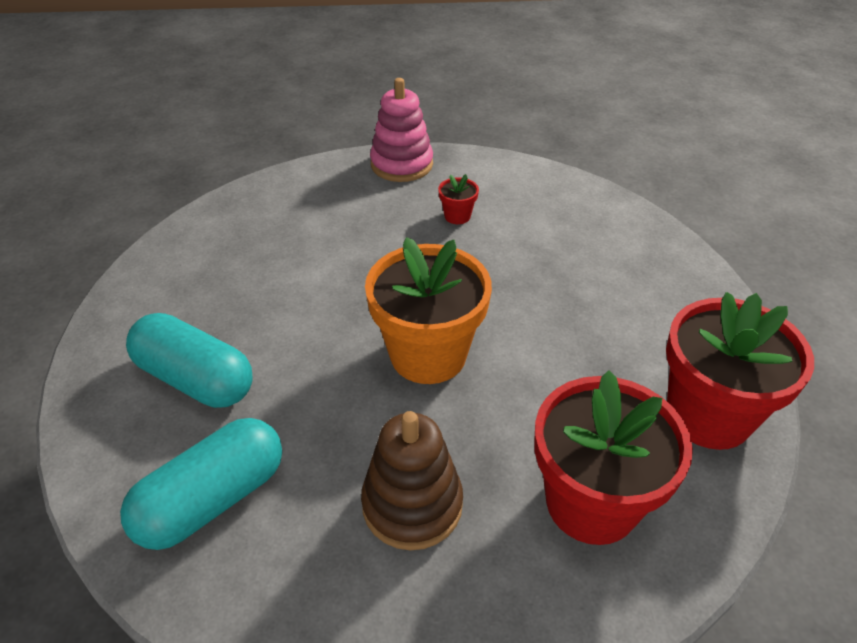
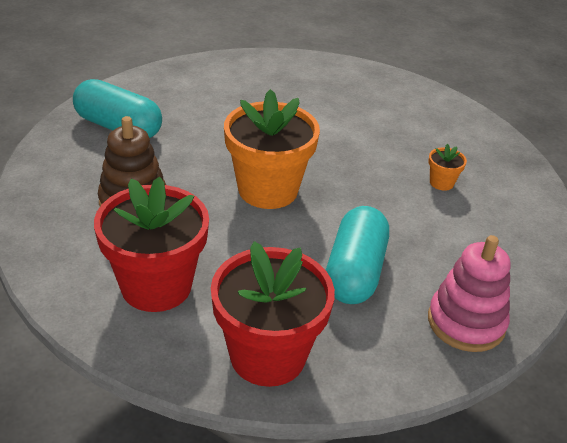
camera: 70 degrees right, 5 degrees down
turquoise capsule [126,313,253,408] -> turquoise capsule moved to [326,206,389,304]
pink stacking toy [370,78,433,182] -> pink stacking toy moved to [428,235,511,352]
red flower pot [438,174,479,224] -> orange flower pot [428,144,467,191]

